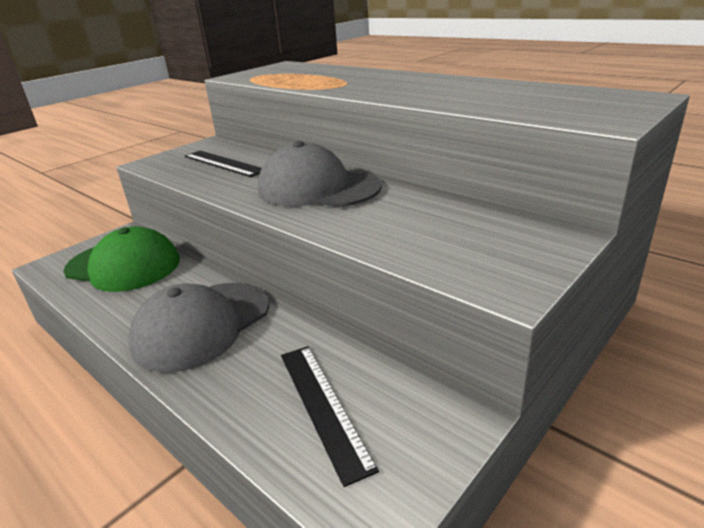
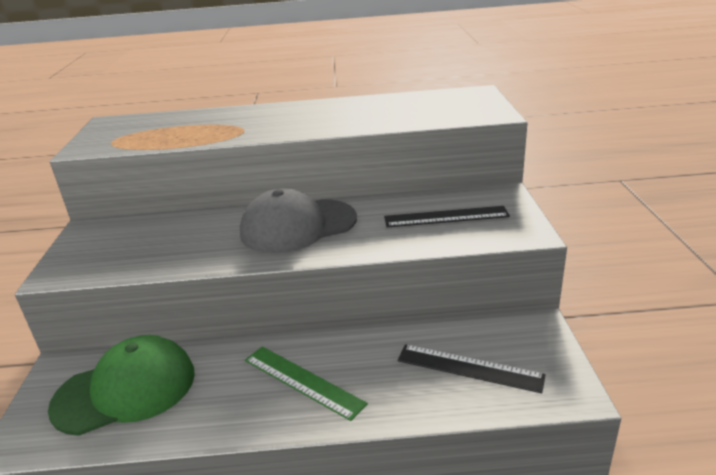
camera: 45 degrees left, 0 degrees up
grey cap [128,283,269,373] -> green ruler [245,346,368,421]
black ruler [185,150,262,177] -> black ruler moved to [384,206,510,227]

